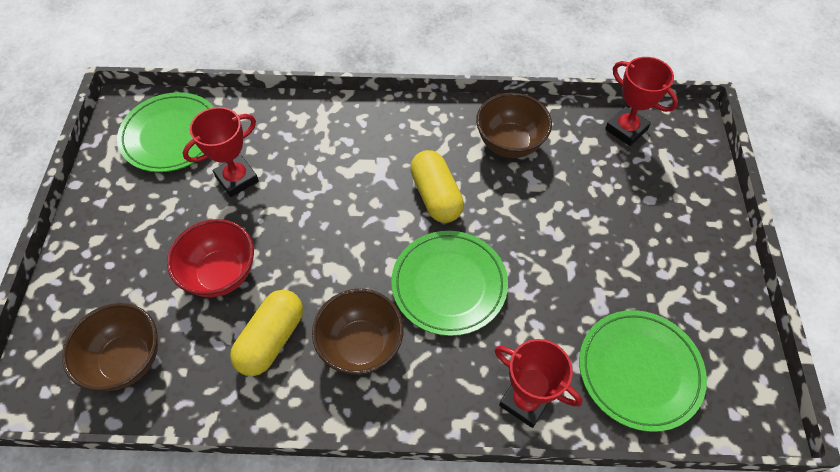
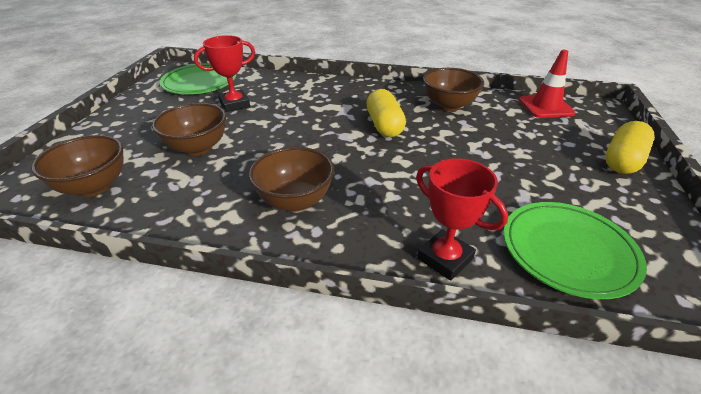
camera: 10 degrees right, 20 degrees down
red bowl [167,219,254,297] -> brown bowl [152,103,227,156]
yellow capsule [230,290,303,376] -> yellow capsule moved to [605,121,655,174]
green plate [391,231,508,336] -> none
red trophy [605,57,678,146] -> red traffic cone [519,50,575,118]

